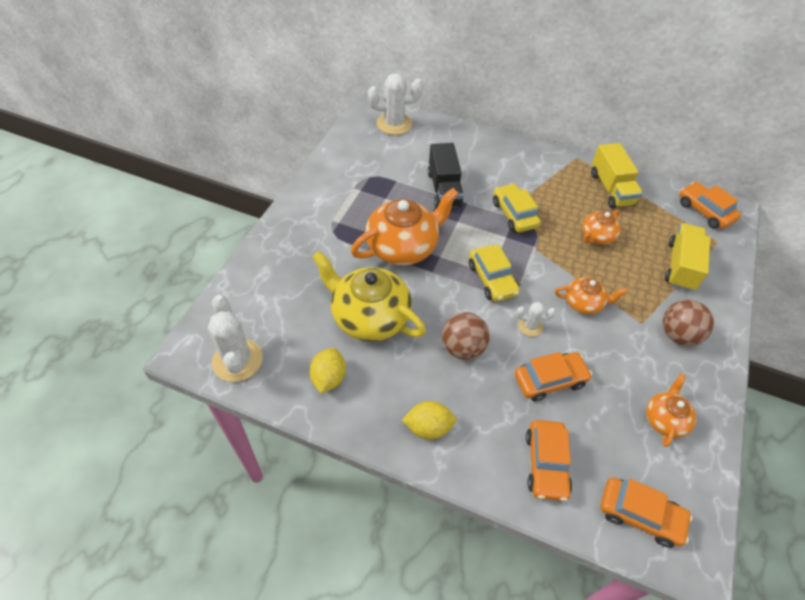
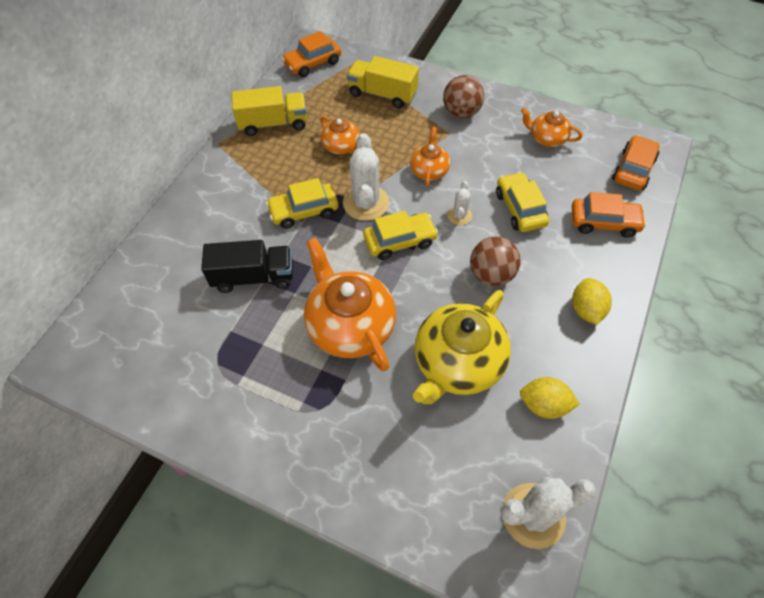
camera: 85 degrees left, 5 degrees up
white cactus [368,73,423,135] -> white cactus moved to [343,133,389,221]
orange car [515,352,592,402] -> yellow car [496,172,549,232]

